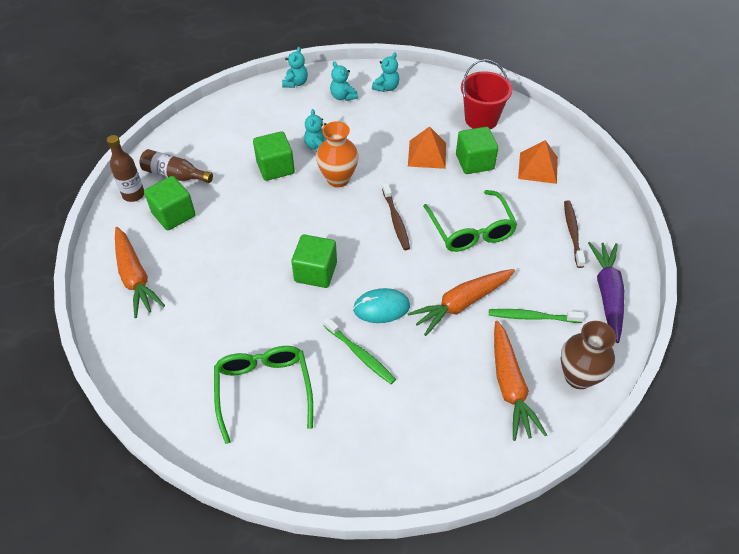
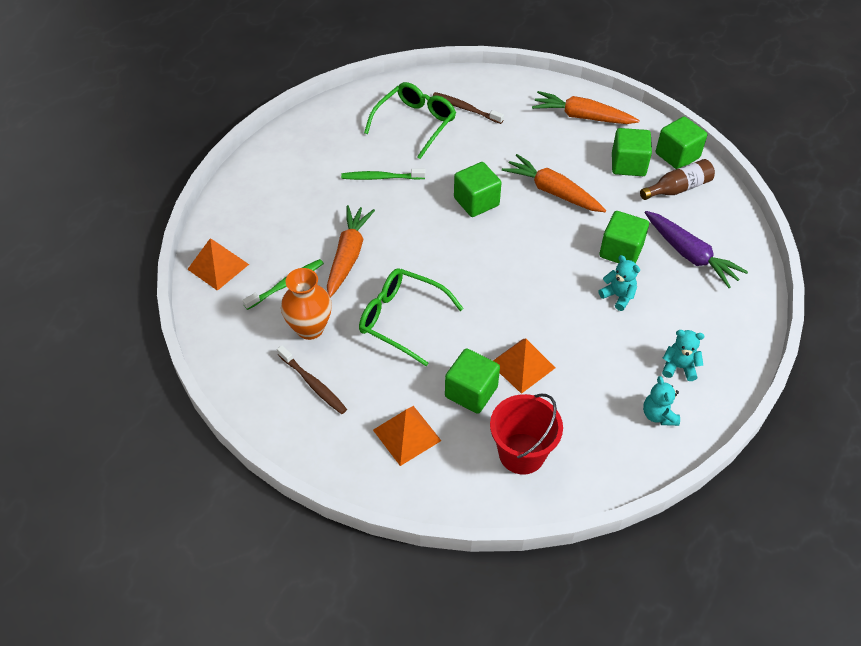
camera: 135 degrees right, 0 degrees up
brown bottle [107,135,144,202] -> green cube [656,116,707,169]
green glasses [214,346,313,444] -> green glasses turned 90 degrees counterclockwise [364,82,456,159]
turquoise teddy bear [282,47,308,88] -> none
orange vase [316,121,359,187] -> orange vase moved to [281,268,332,340]
turquoise mouse [353,288,410,323] -> none
brown toothbrush [382,183,410,250] -> brown toothbrush moved to [433,92,504,124]
orange carrot [494,321,547,441] -> orange carrot moved to [502,154,606,212]
brown vase [561,321,616,389] -> orange pyramid [187,238,249,291]
purple carrot [588,242,625,343] -> purple carrot moved to [645,211,748,288]

